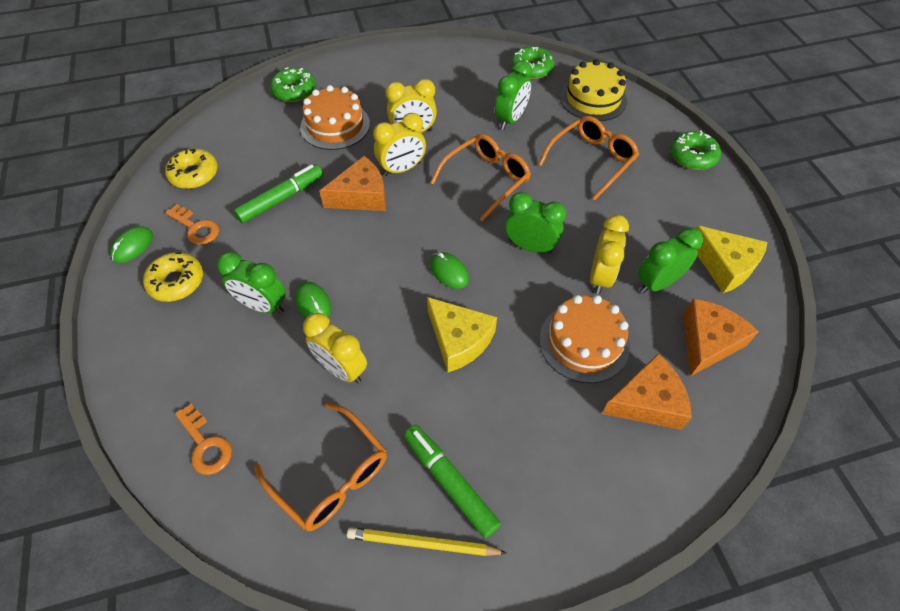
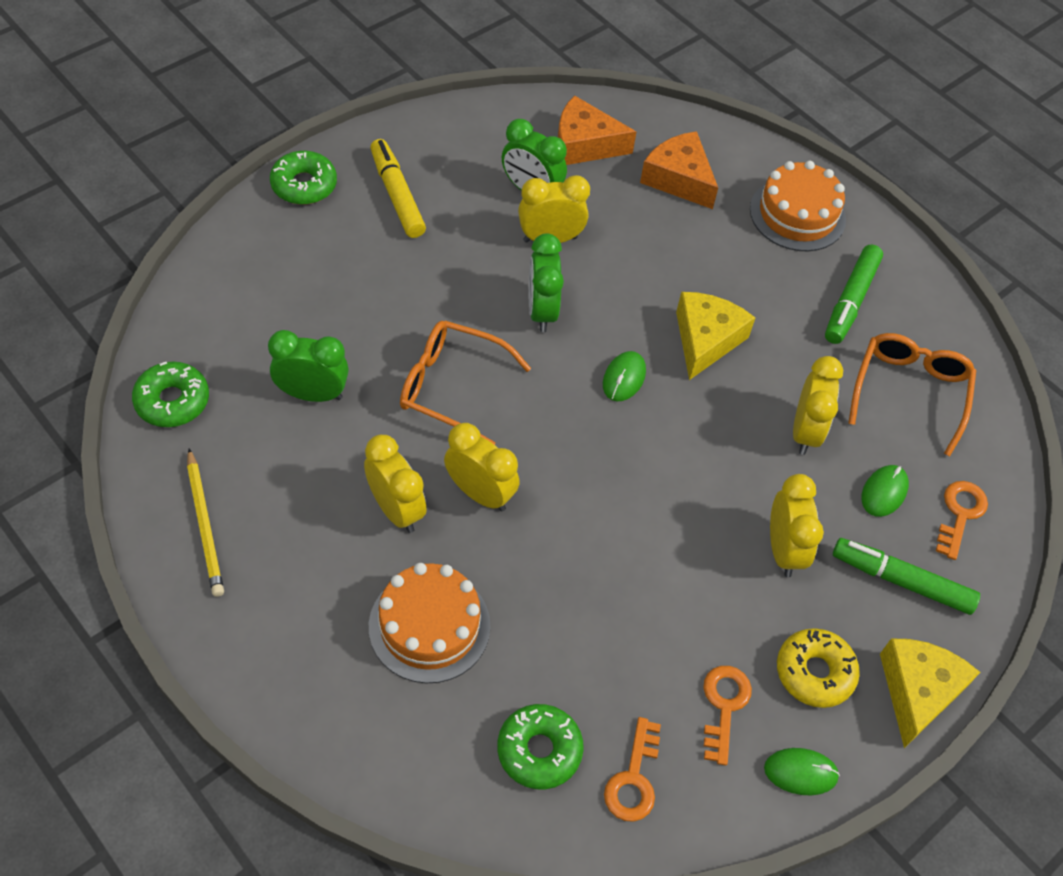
camera: 120 degrees left, 0 degrees up
yellow donut [165,148,218,189] -> orange key [604,717,661,822]
green clock [217,252,286,314] -> yellow clock [770,474,824,577]
green marker [233,164,323,224] -> green marker moved to [833,538,980,615]
green donut [270,67,316,102] -> green donut moved to [497,704,584,789]
green mouse [295,282,331,318] -> green mouse moved to [861,465,909,517]
orange cheese [319,156,386,211] -> none
yellow pencil [347,527,507,556] -> yellow pencil moved to [187,449,224,597]
orange glasses [538,116,639,200] -> none
orange cake [539,295,630,383] -> orange cake moved to [750,161,846,251]
yellow cake [560,59,627,121] -> none
yellow cheese [696,225,767,293] -> yellow cheese moved to [880,638,980,748]
none -> yellow marker [370,139,426,238]

